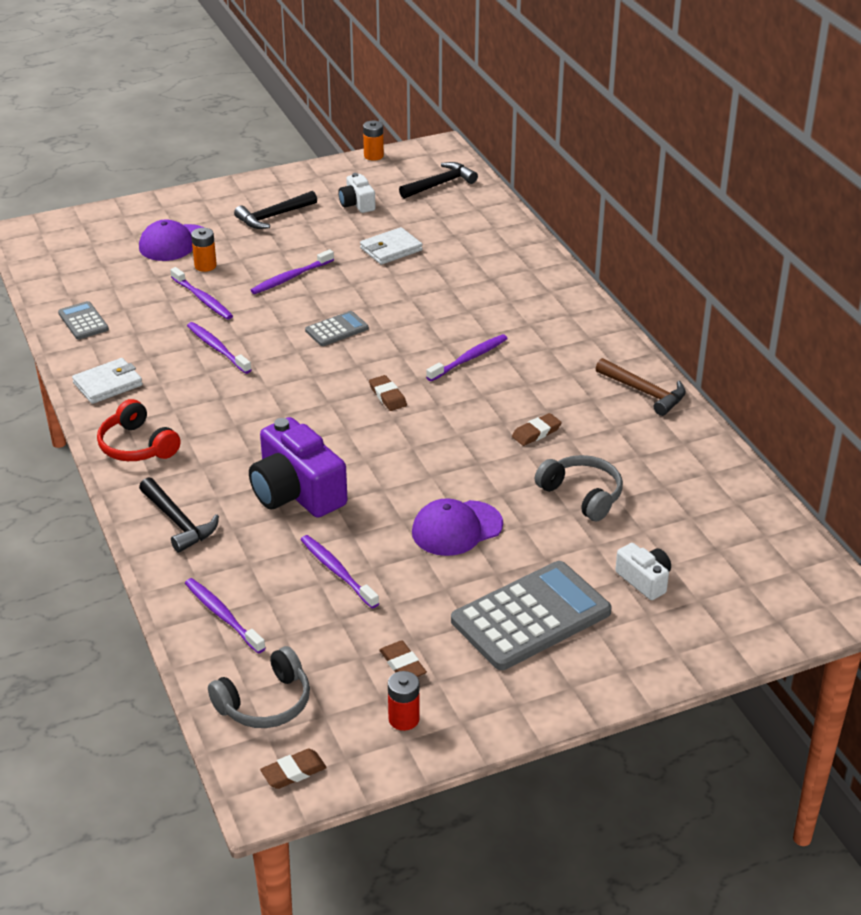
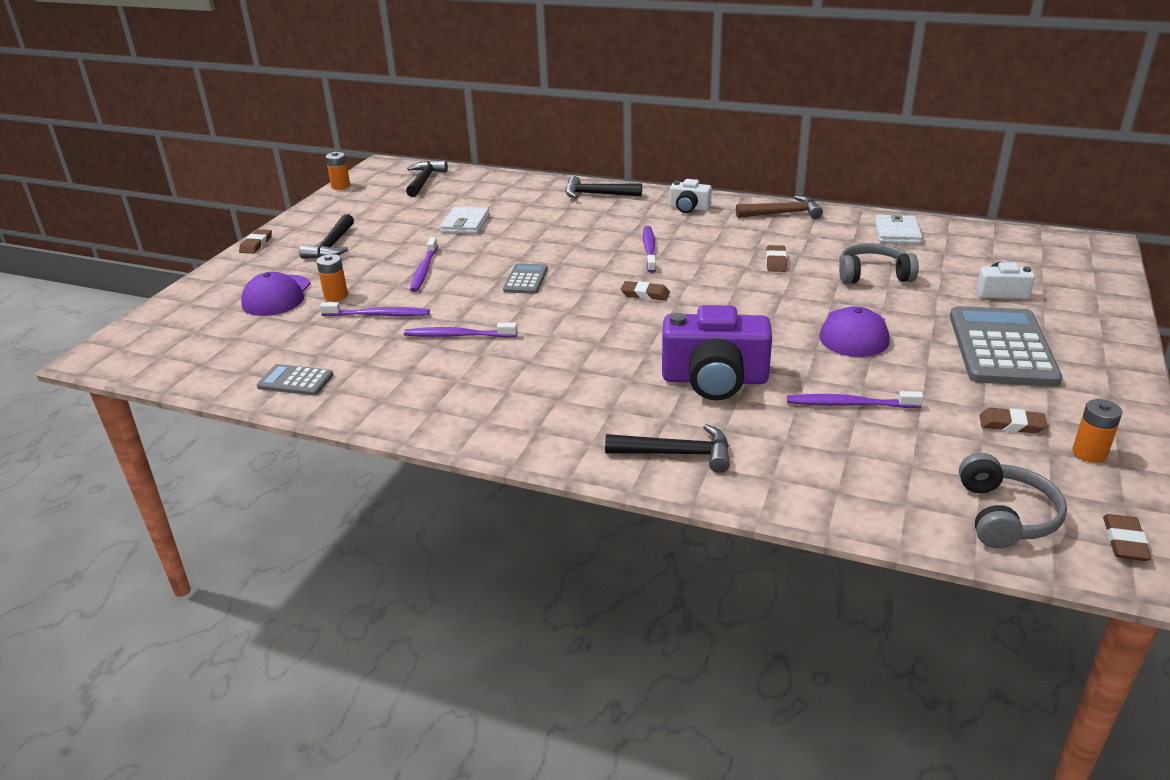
camera: 45 degrees left, 5 degrees down
white wallet [72,358,143,404] -> white wallet moved to [875,213,922,244]
red headphones [97,399,181,461] -> none
purple toothbrush [185,578,266,654] -> none
white camera [339,173,375,213] -> white camera moved to [670,179,712,213]
red battery [388,671,420,731] -> orange battery [1072,399,1122,463]
none -> brown eraser [239,229,272,254]
none -> black hammer [565,176,642,198]

